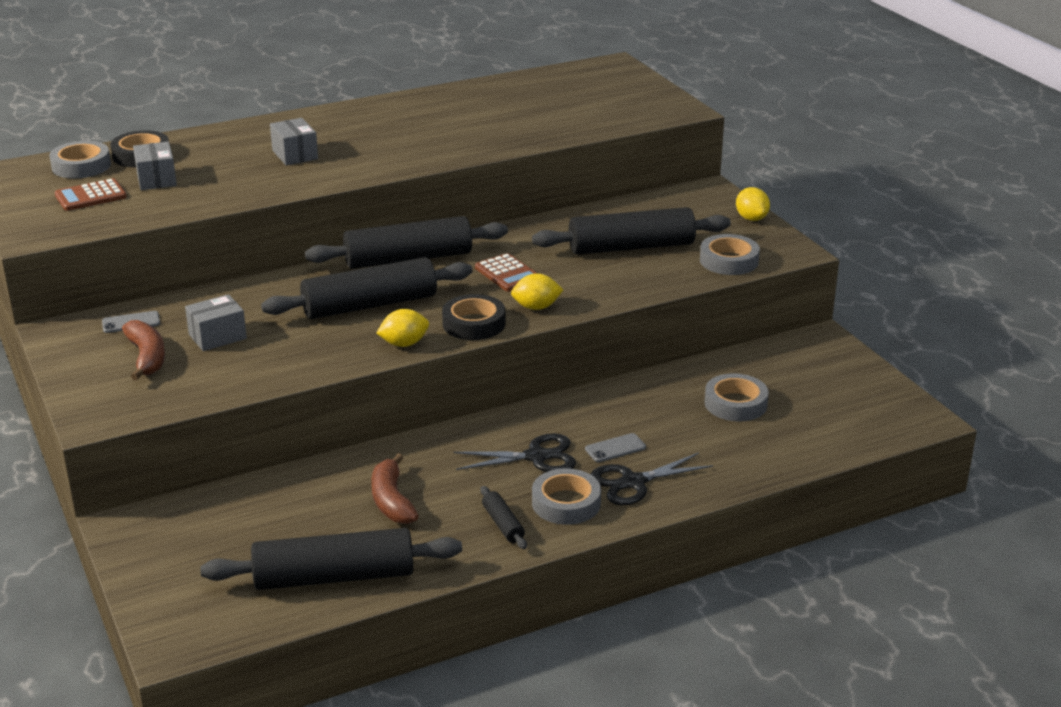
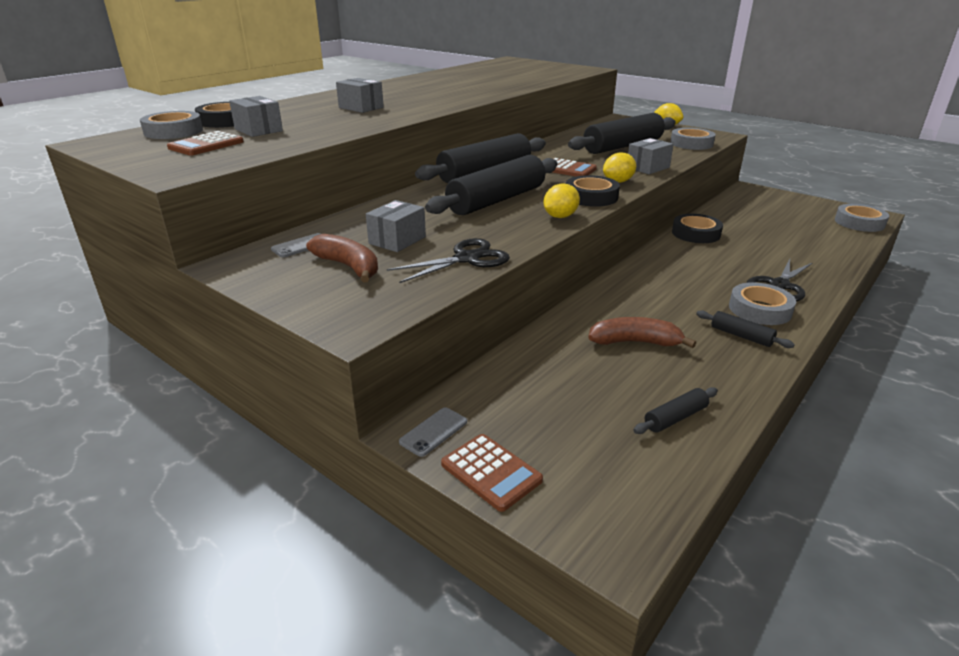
camera: 25 degrees left, 0 degrees up
black rolling pin [200,528,462,590] -> black rolling pin [633,387,718,434], size x0.44
brown banana [371,453,419,524] -> brown banana turned 135 degrees clockwise [588,317,696,348]
black scissors [454,433,576,472] -> black scissors moved to [387,238,510,283]
grey phone [585,433,646,462] -> grey phone moved to [399,407,467,457]
grey tape [705,373,769,421] -> grey tape moved to [835,204,889,232]
none -> brown calculator [441,434,543,512]
none -> grey box [628,138,674,174]
none -> black tape [672,214,723,243]

